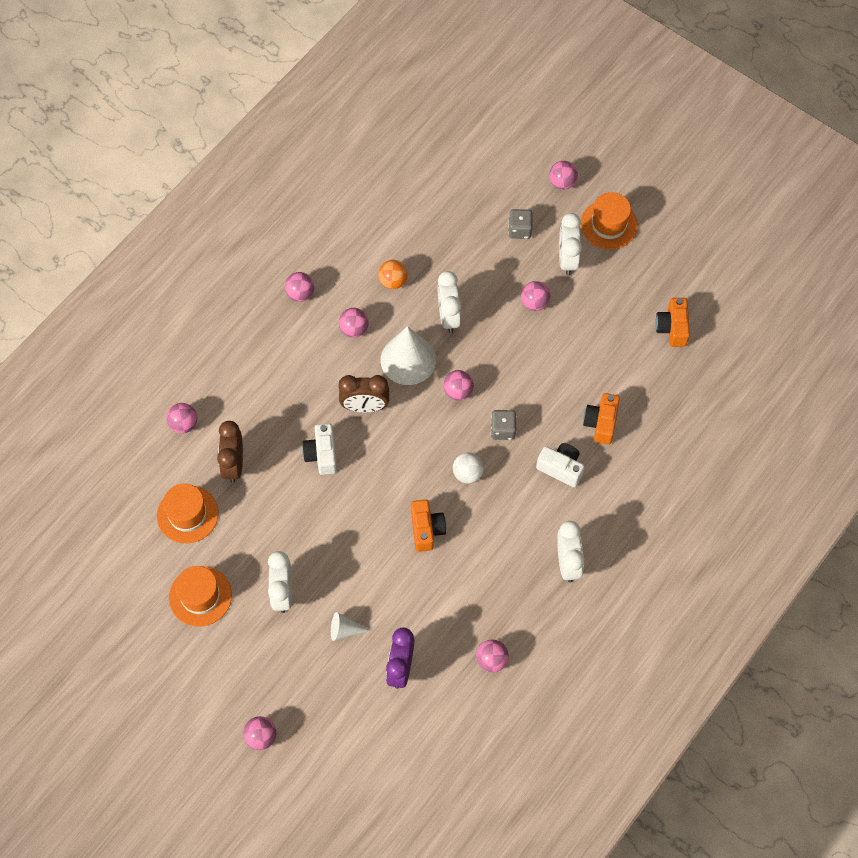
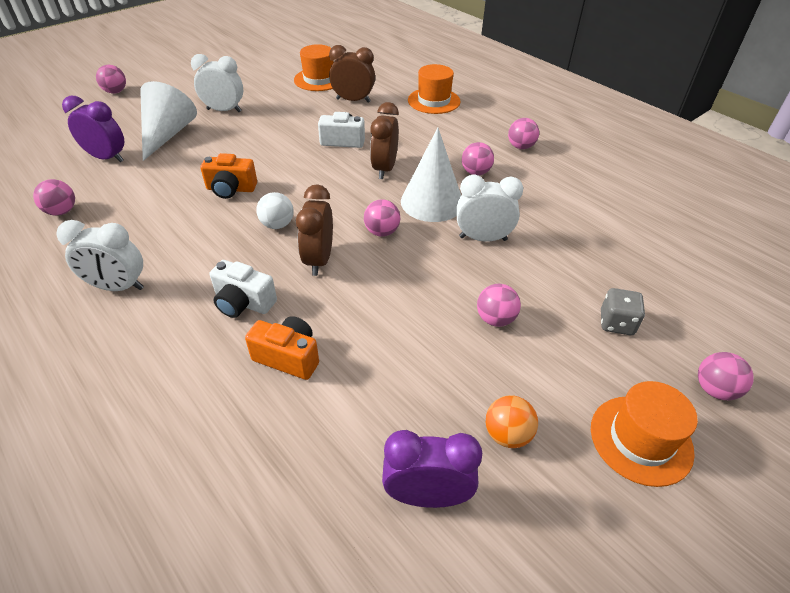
camera: 100 degrees right, 20 degrees down
pink ball [166,403,197,434] -> none
orange hat [169,566,232,627] -> orange hat moved to [408,64,460,114]
white cone [331,612,371,641] -> white cone [140,81,197,161], size x2.09
orange ball [378,260,408,289] -> orange ball moved to [486,395,538,448]
grey dice [491,410,517,440] -> brown clock [296,184,333,276]
white camera [536,443,585,487] -> white camera turned 75 degrees clockwise [209,260,277,318]
white clock [559,213,582,276] -> none
orange camera [655,298,690,347] -> purple clock [382,430,482,508]

